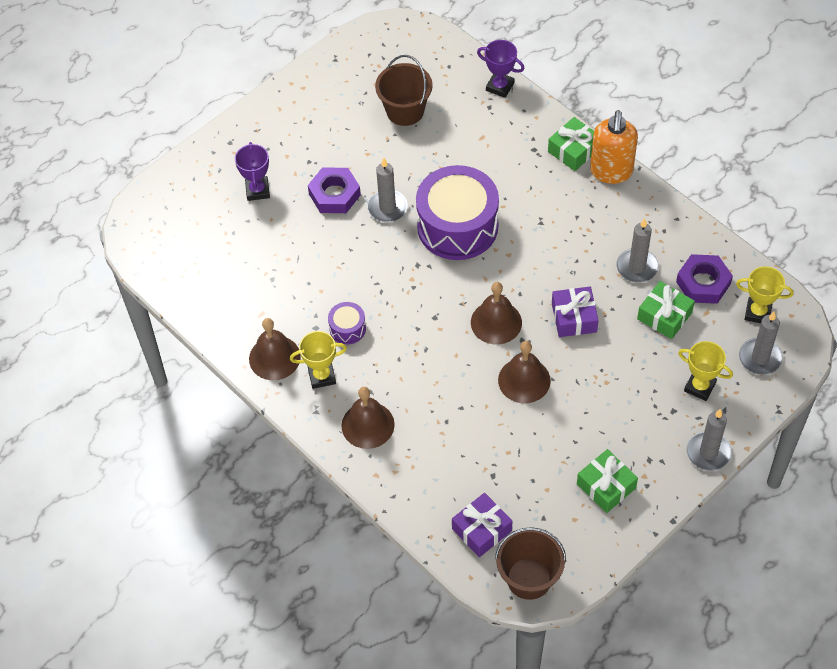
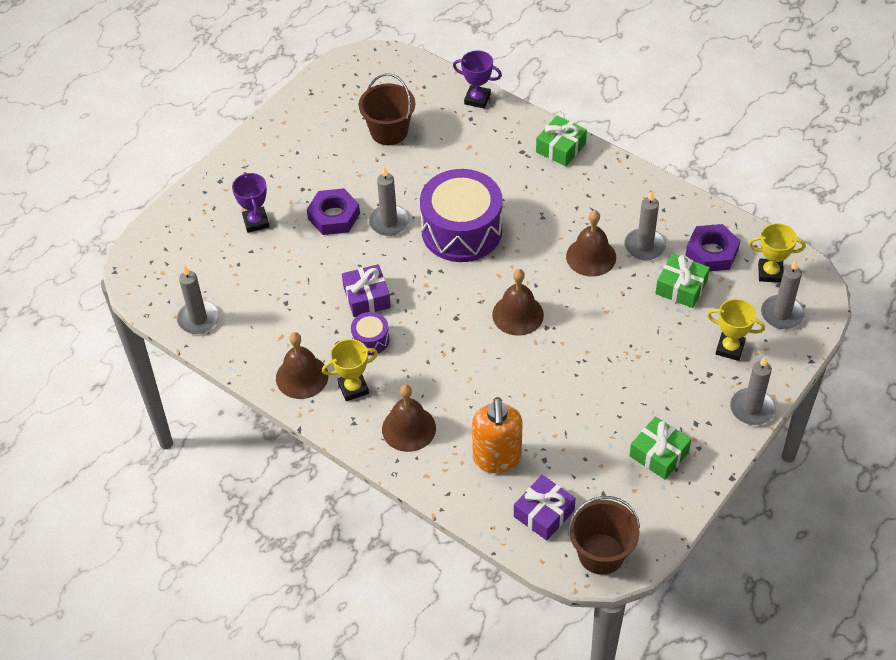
camera: 10 degrees left, 5 degrees down
brown bell [498,341,551,403] -> brown bell moved to [566,210,616,277]
purple gift [552,287,599,337] -> purple gift moved to [342,264,391,317]
orange soap dispenser [590,110,638,184] -> orange soap dispenser moved to [472,397,523,473]
none -> grey candle [177,265,219,334]

